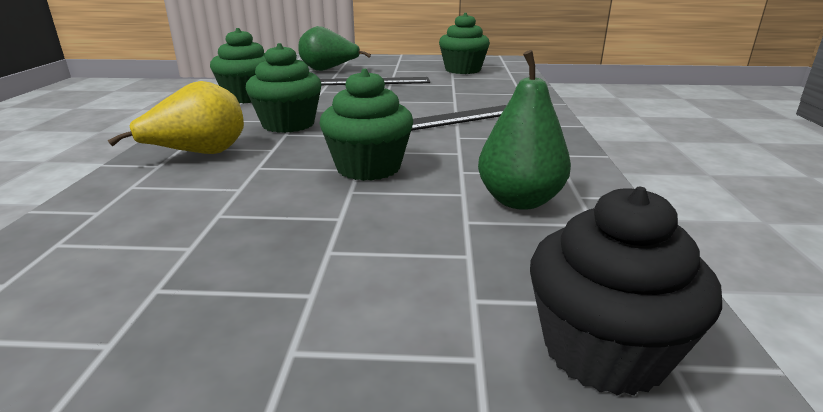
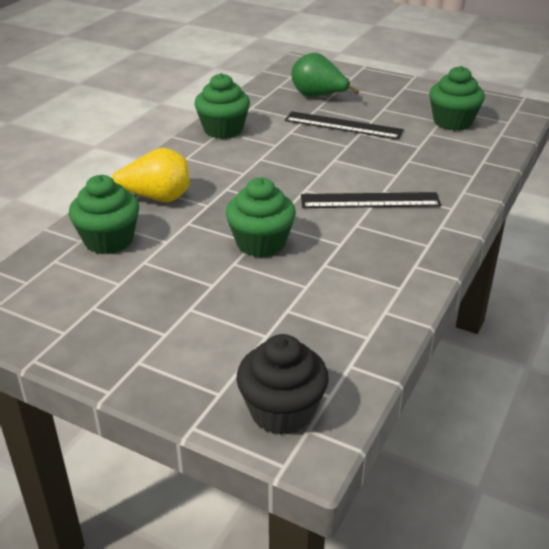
camera: 25 degrees right, 10 degrees up
green cupcake [246,43,322,133] -> green cupcake moved to [69,175,139,254]
green pear [478,50,571,210] -> none

